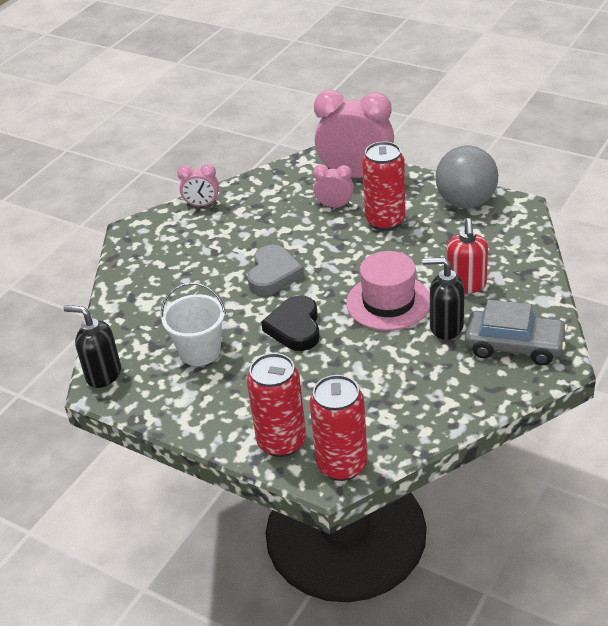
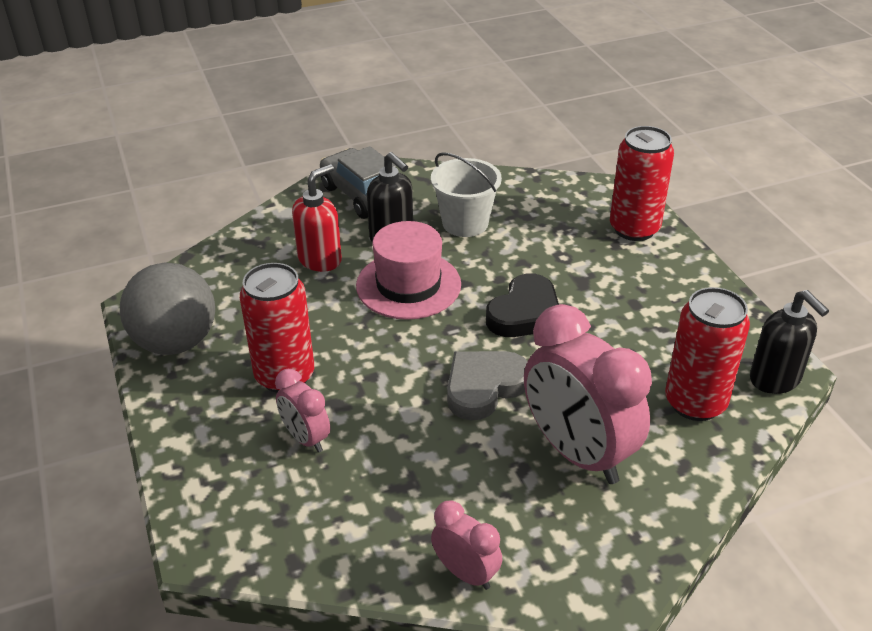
camera: 145 degrees left, 0 degrees up
white bucket [161,282,226,366] -> white bucket moved to [431,152,502,237]
red can [309,375,368,481] -> red can moved to [665,287,750,421]
pink clock [314,90,394,178] -> pink clock moved to [524,304,652,484]

